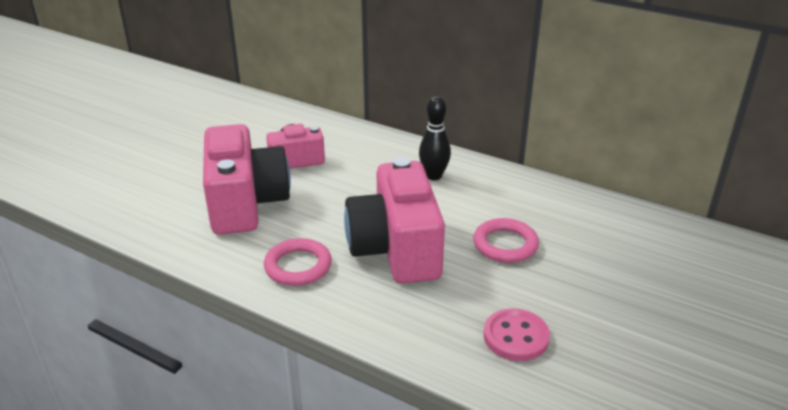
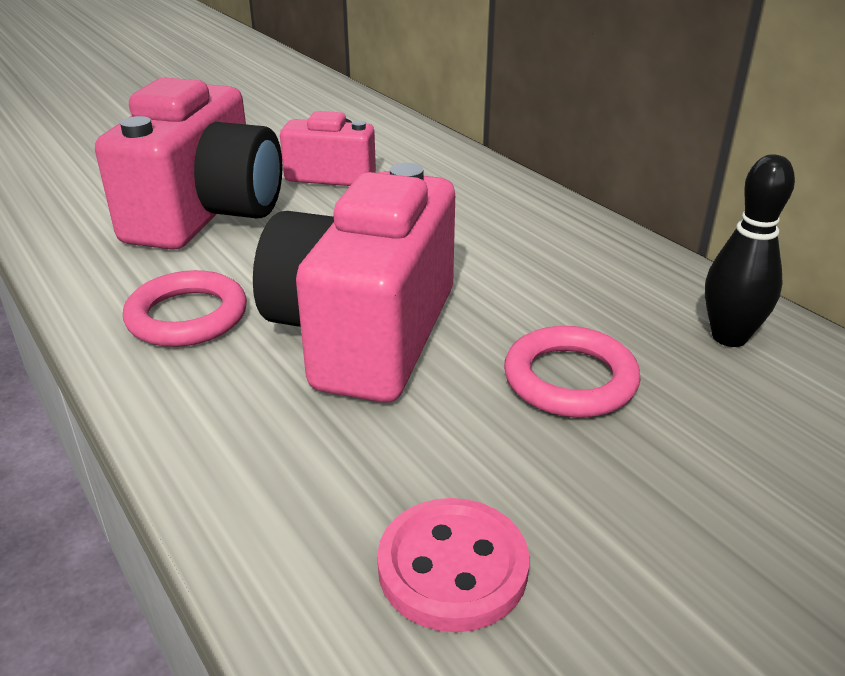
camera: 25 degrees right, 0 degrees up
black bowling pin [419,96,451,180] -> black bowling pin moved to [705,155,795,347]

